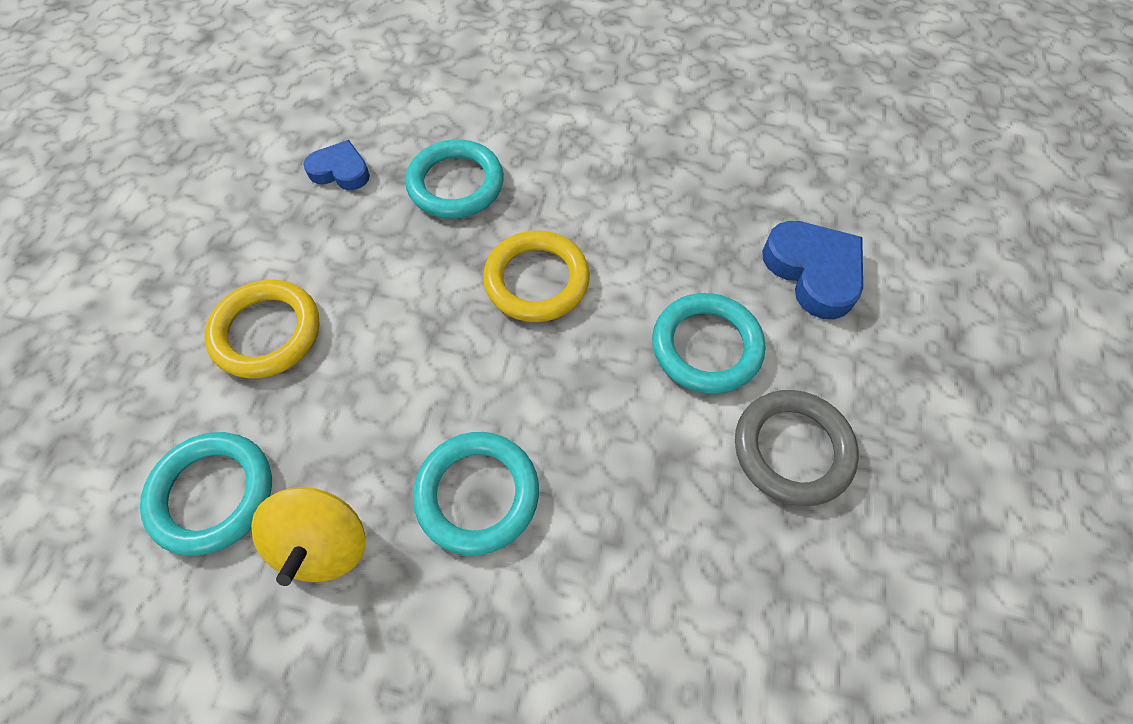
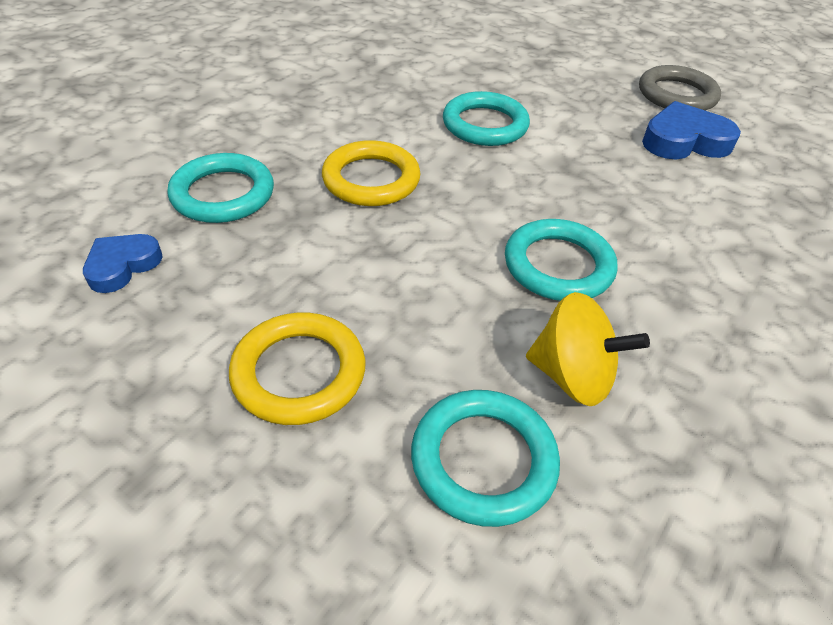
camera: 70 degrees left, 15 degrees down
grey ring [735,390,859,506] -> grey ring moved to [639,65,721,111]
blue heart [762,221,863,319] -> blue heart moved to [642,101,741,159]

